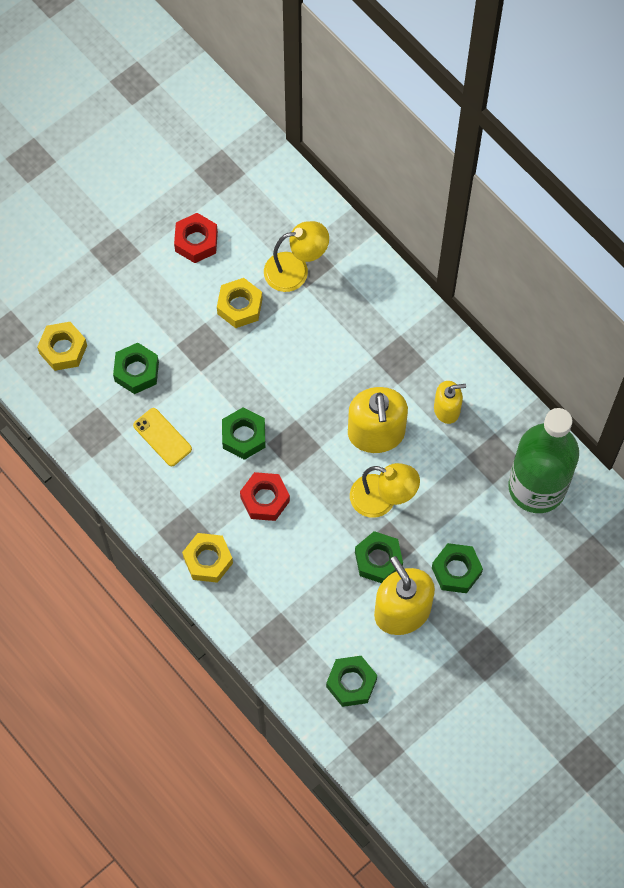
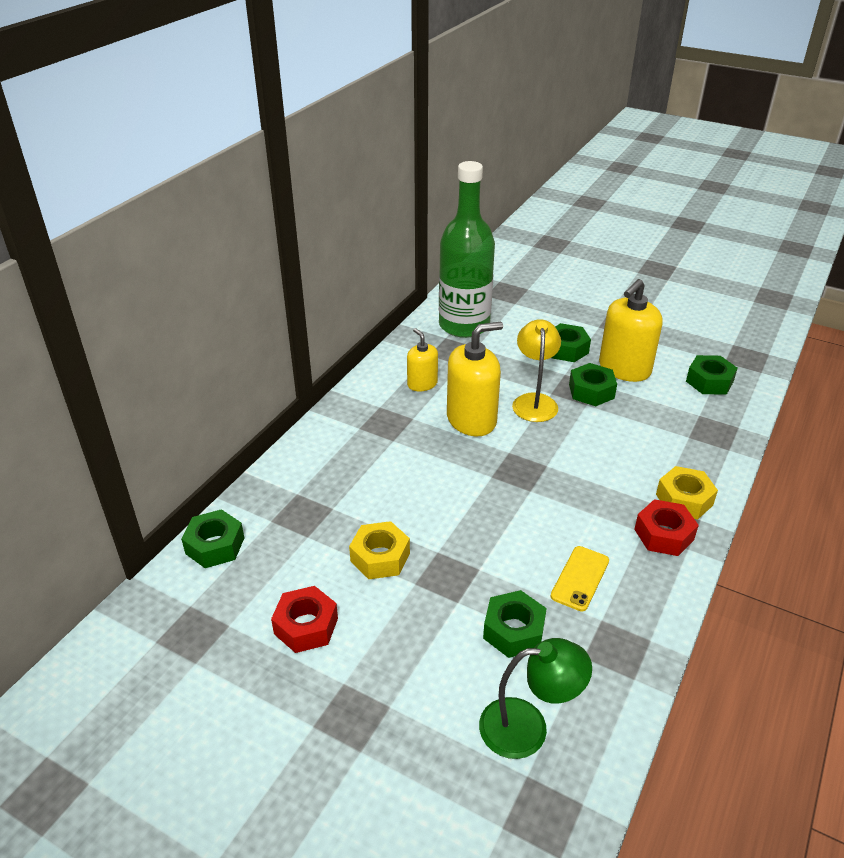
camera: 110 degrees left, 30 degrees down
yellow nut [37,322,87,371] -> green lamp [479,638,592,759]
green nut [222,407,266,460] -> green nut moved to [181,509,244,568]
red nut [240,472,290,521] -> red nut moved to [634,499,699,556]
yellow lamp [264,221,329,292] -> none

